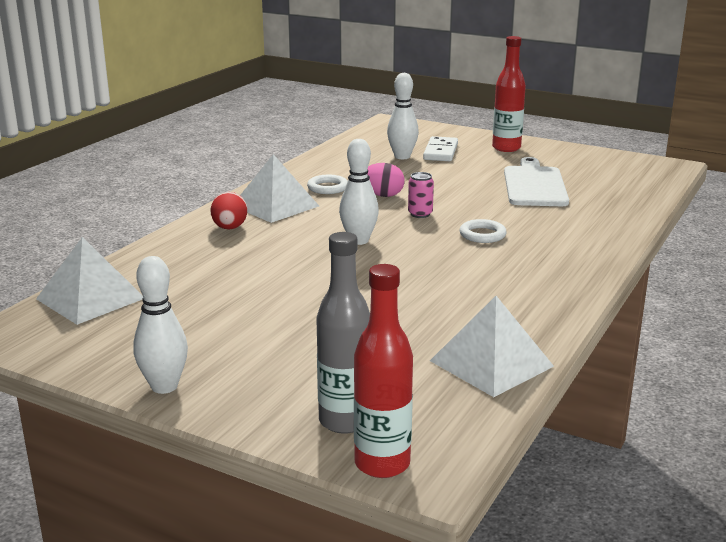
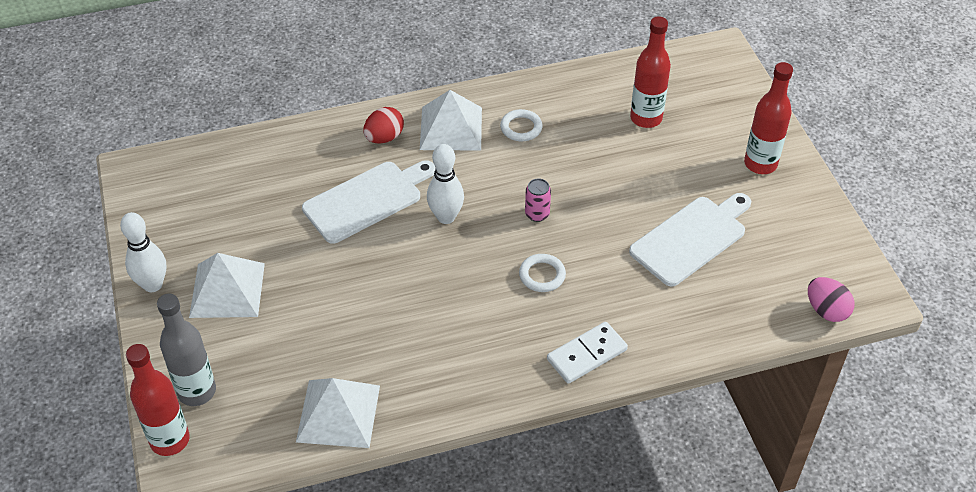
camera: 45 degrees right, 25 degrees up
white pyramid [36,237,143,325] -> white pyramid moved to [189,253,265,318]
pink egg [367,163,405,197] -> pink egg moved to [808,277,854,322]
white bowling pin [387,73,419,159] -> red bottle [630,16,671,128]
white domino [423,136,458,161] -> white domino moved to [547,322,628,384]
none -> white cutting board [302,160,436,244]

